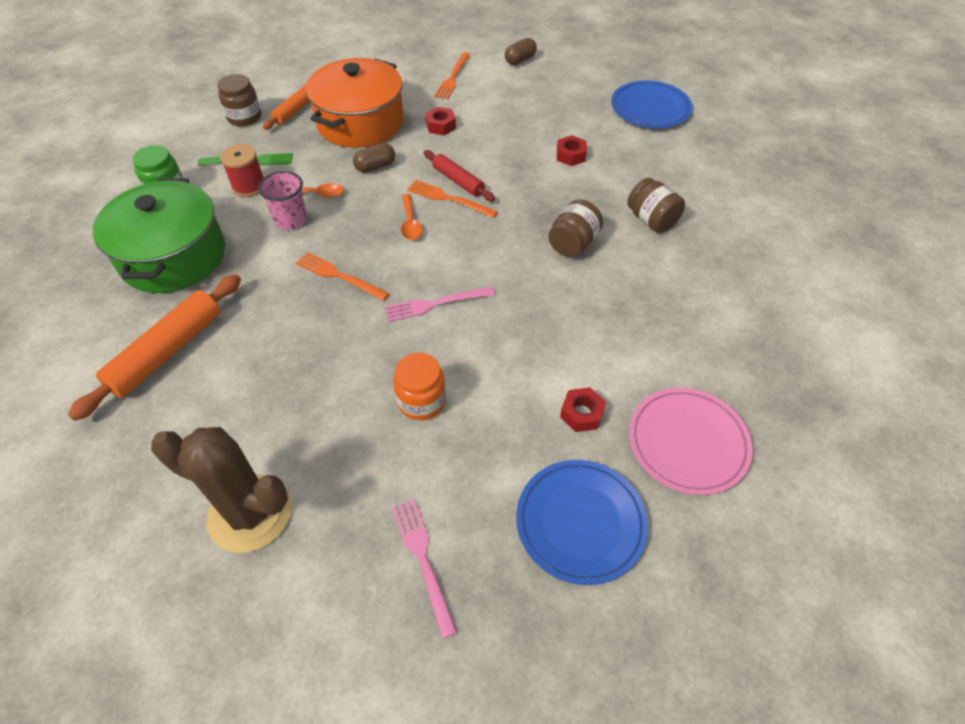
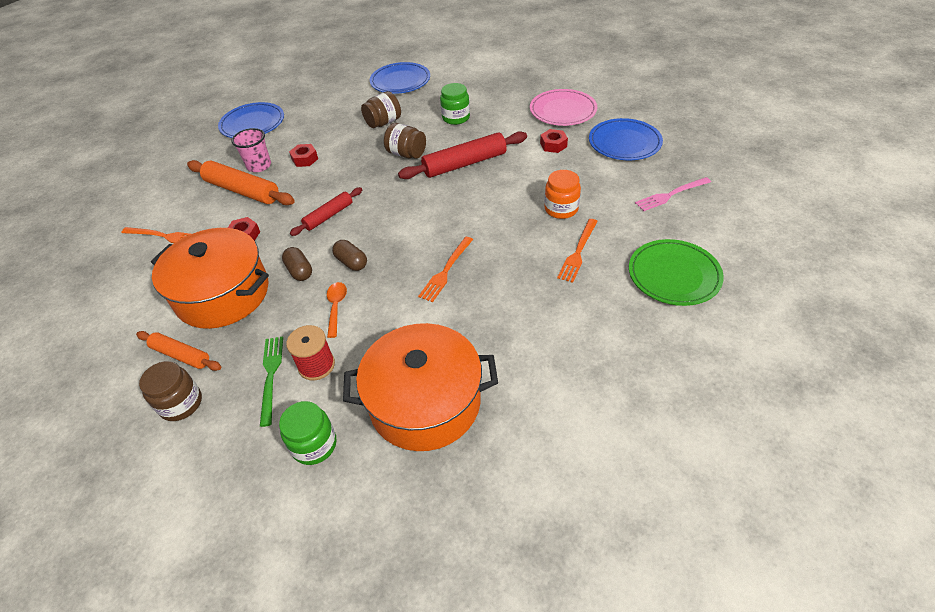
camera: 90 degrees left, 5 degrees down
orange rolling pin [68,274,241,421] -> orange rolling pin moved to [187,160,295,205]
green pot [93,178,225,293] -> orange pot [343,323,498,451]
brown cactus [151,427,292,553] -> green plate [629,239,724,306]
pink cup [258,171,307,230] -> pink cup moved to [231,128,271,172]
pink fork [385,287,495,322] -> none
orange spoon [401,194,423,240] -> none
orange fork [407,180,497,218] -> orange fork moved to [557,219,598,283]
brown capsule [505,38,537,65] -> brown capsule moved to [332,240,367,271]
none -> blue plate [370,62,430,94]
none -> red rolling pin [398,131,527,179]
none -> green jar [440,83,470,125]

